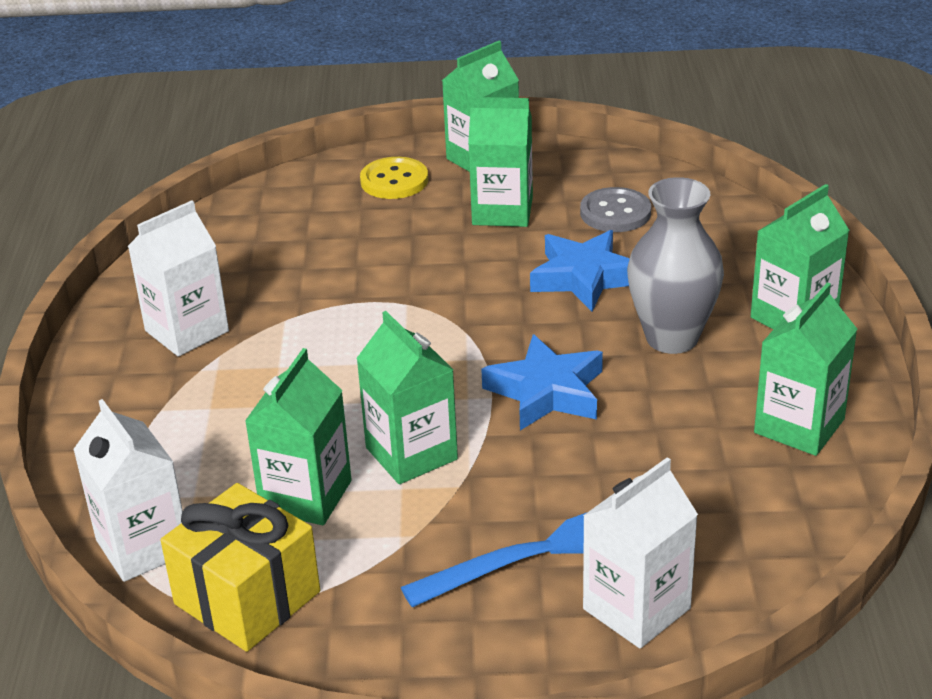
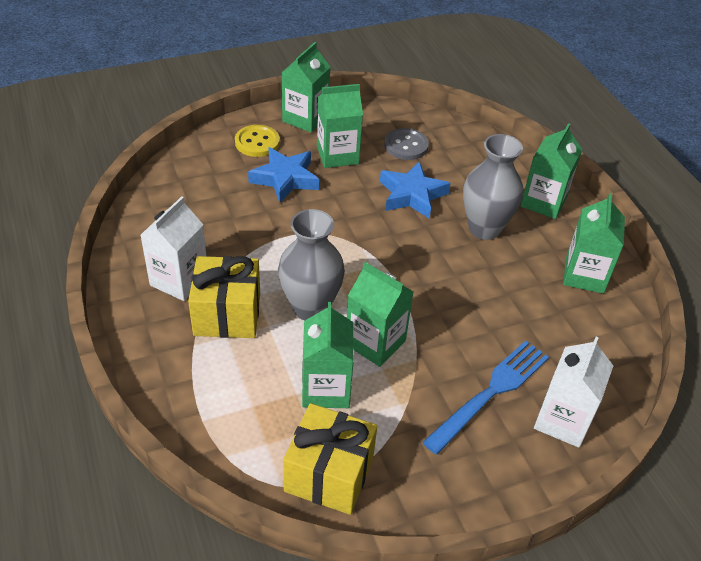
camera: 25 degrees left, 10 degrees up
white carton [73,399,183,582] -> none
blue star [481,334,603,430] -> blue star moved to [248,147,319,203]
none -> yellow gift [188,256,260,338]
none -> grey vase [278,209,345,320]

